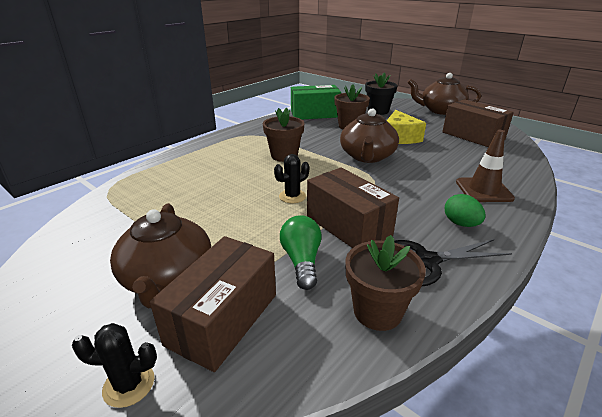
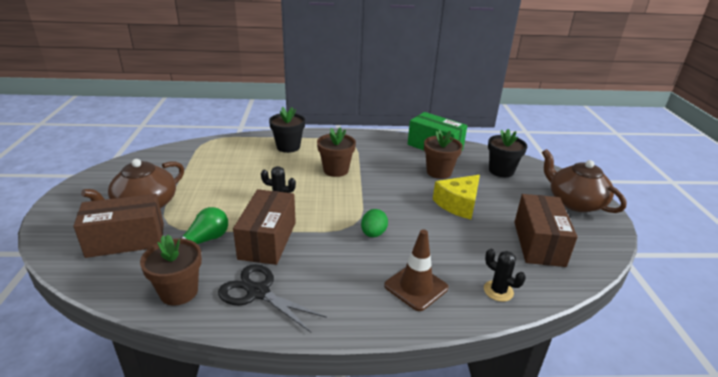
camera: 45 degrees right, 0 degrees up
black cactus [72,323,157,408] -> black cactus moved to [484,249,526,302]
brown teapot [340,108,399,163] -> none
green egg [445,194,486,227] -> green egg moved to [361,209,388,237]
none -> black flower pot [269,107,305,153]

